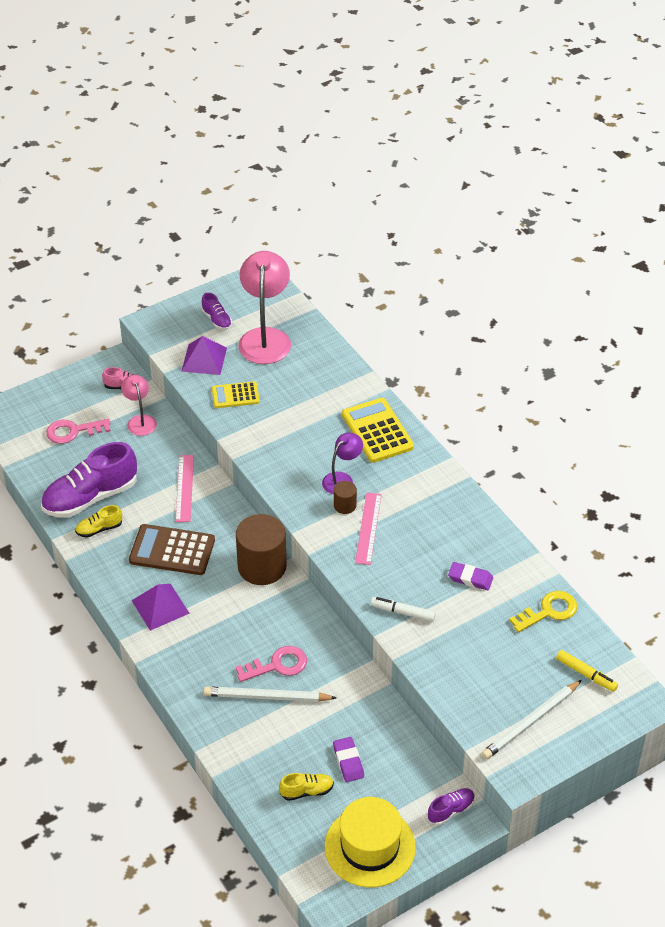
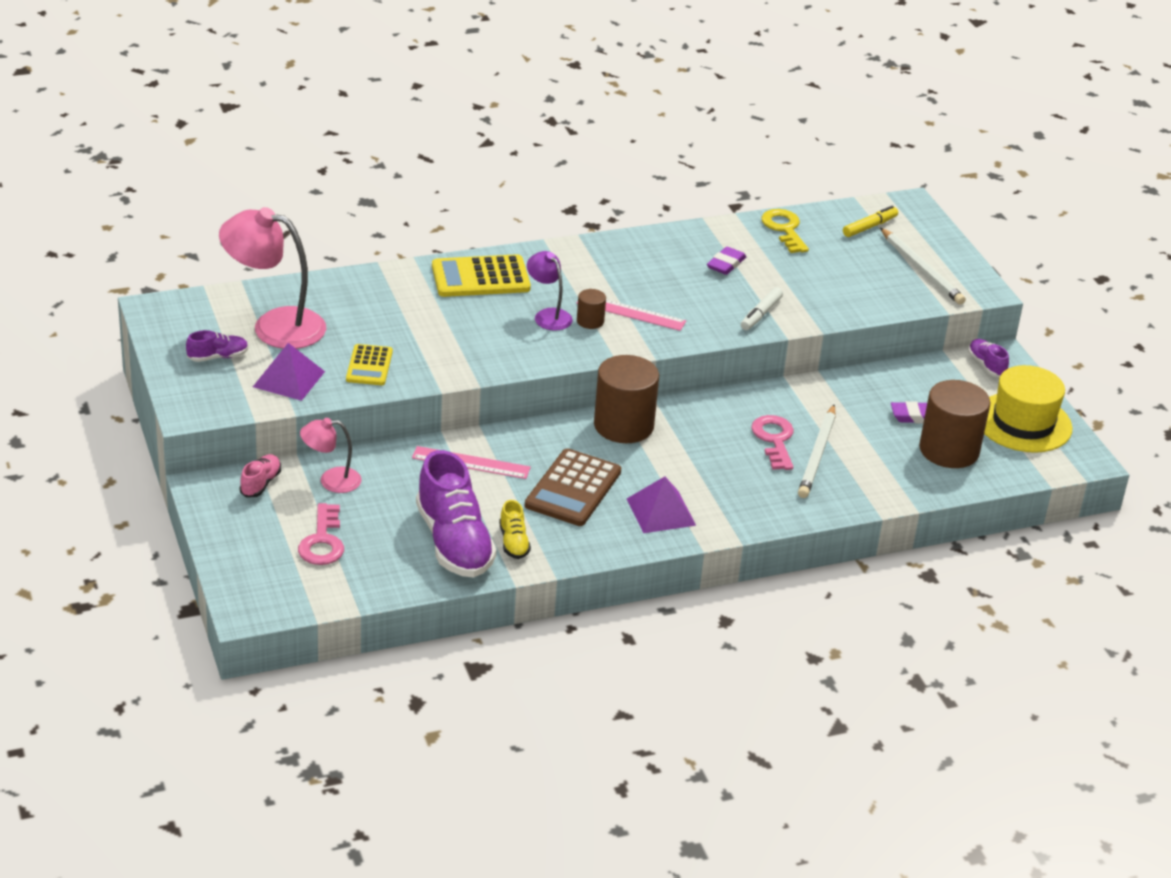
camera: 80 degrees left, 10 degrees down
yellow shoe [279,773,334,801] -> brown cylinder [919,380,991,468]

